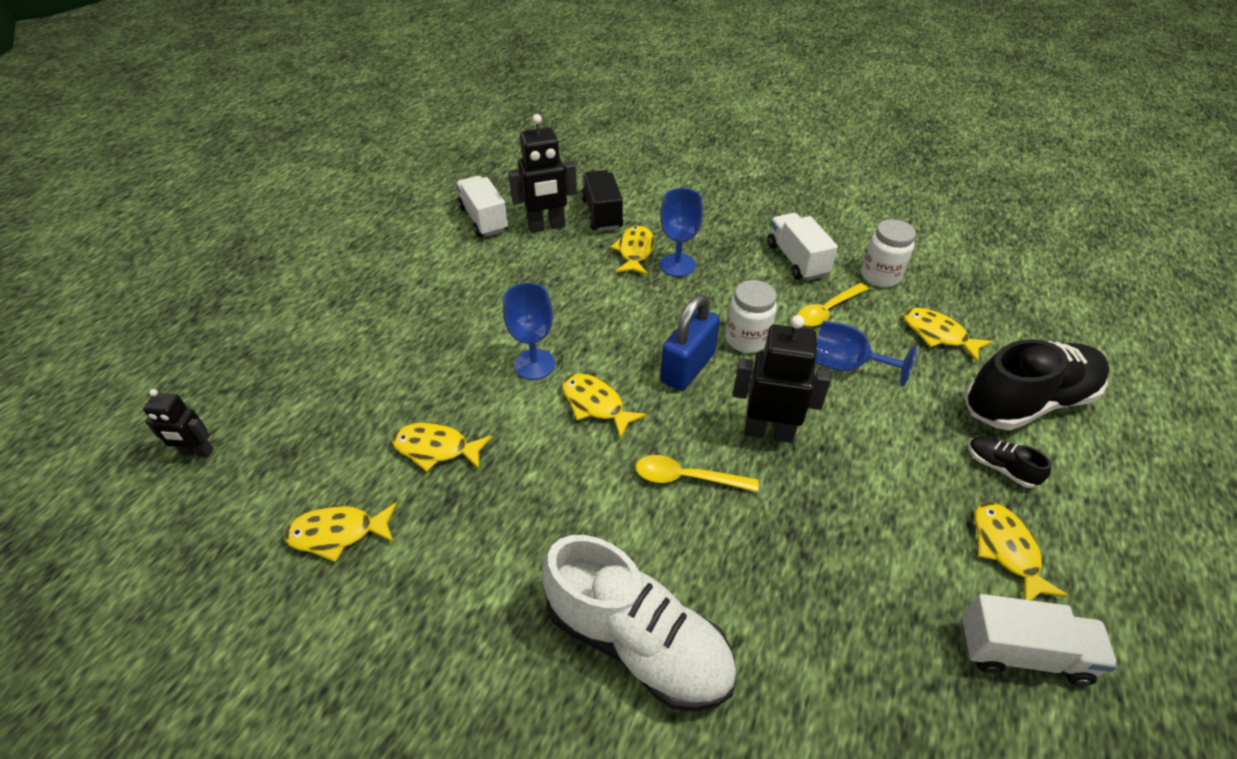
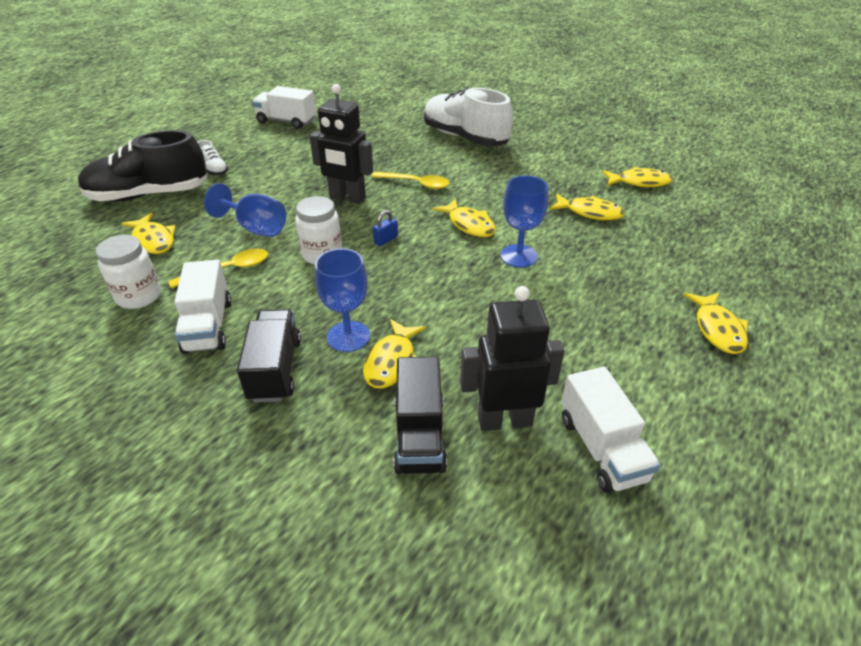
camera: 170 degrees left, 5 degrees down
black robot [143,389,214,458] -> none
blue padlock [661,294,720,391] -> blue padlock [373,210,398,246], size x0.44
black shoe [968,436,1052,488] -> white shoe [197,140,229,176]
yellow fish [975,502,1069,600] -> yellow fish moved to [684,292,749,354]
none -> black truck [237,309,301,403]

